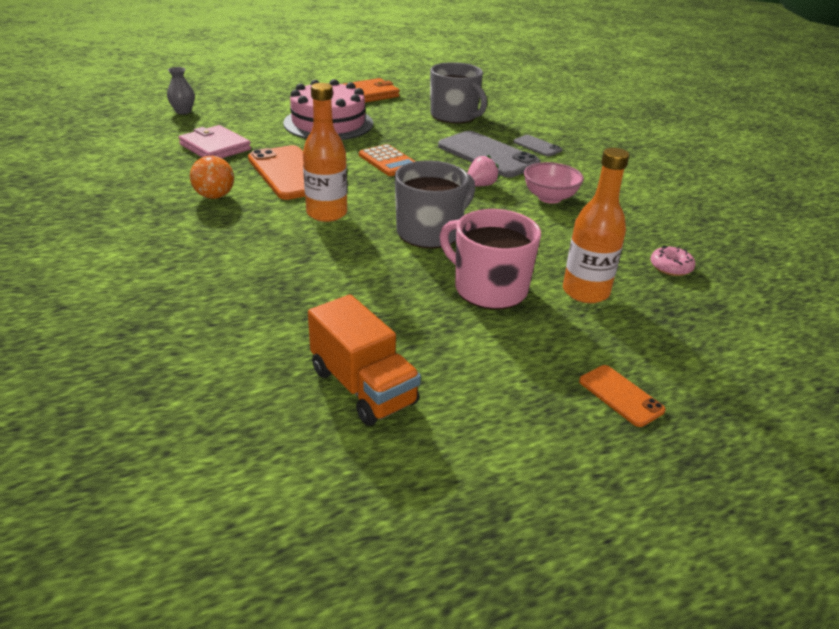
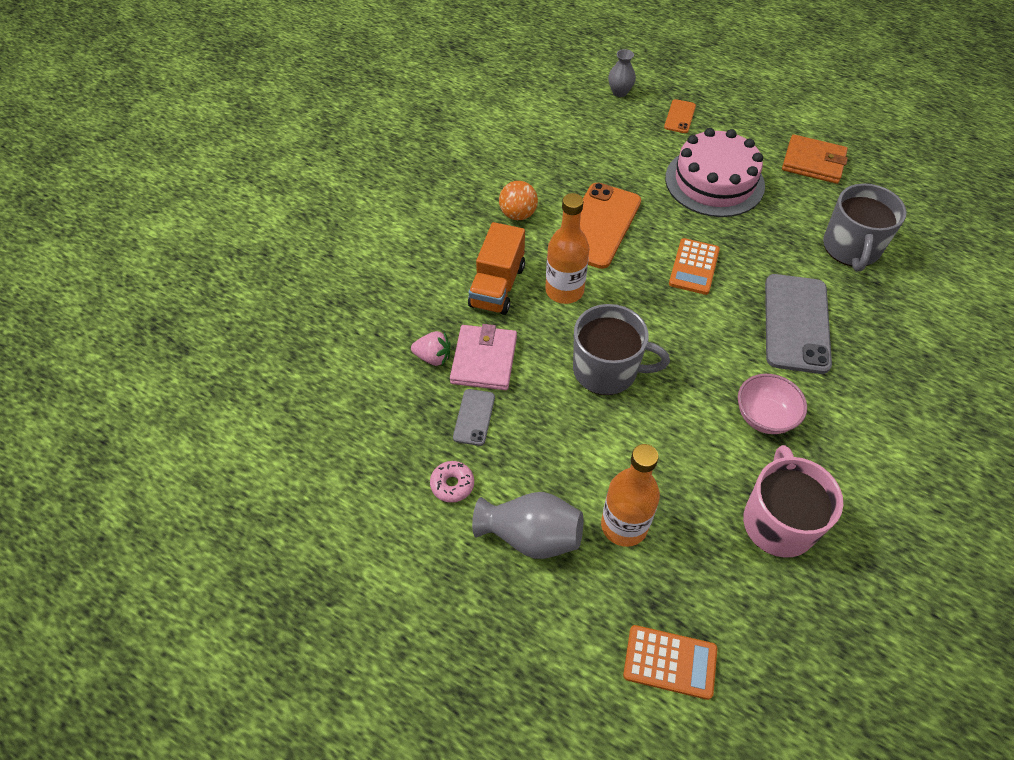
camera: 55 degrees right, 20 degrees up
pink wallet [179,125,251,158] -> pink wallet moved to [450,324,517,390]
orange truck [308,294,421,426] -> orange truck moved to [468,222,525,315]
pink mug [439,209,541,310] -> pink mug moved to [743,445,843,558]
pink strawberry [467,155,499,186] -> pink strawberry moved to [411,331,450,366]
grey phone [513,135,562,156] -> grey phone moved to [453,389,495,446]
orange phone [579,365,665,427] -> orange phone moved to [664,99,696,133]
pink donut [650,245,695,276] -> pink donut moved to [430,461,474,503]
none -> grey vase [472,492,583,559]
none -> orange calculator [623,625,717,700]

